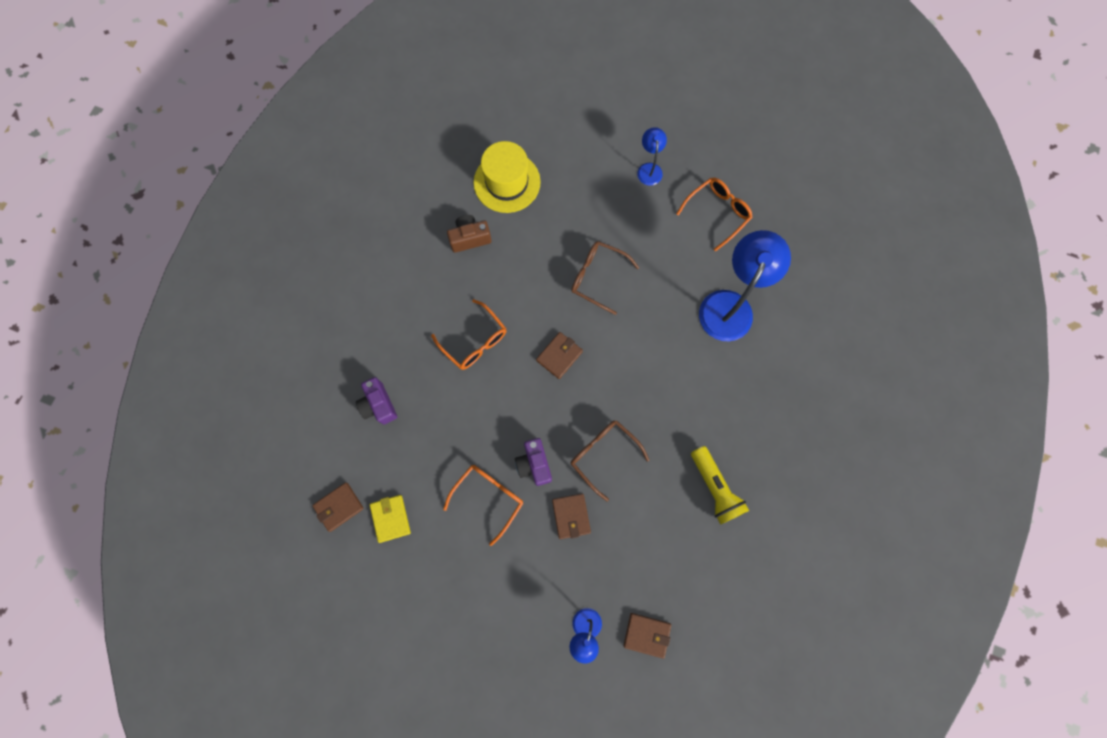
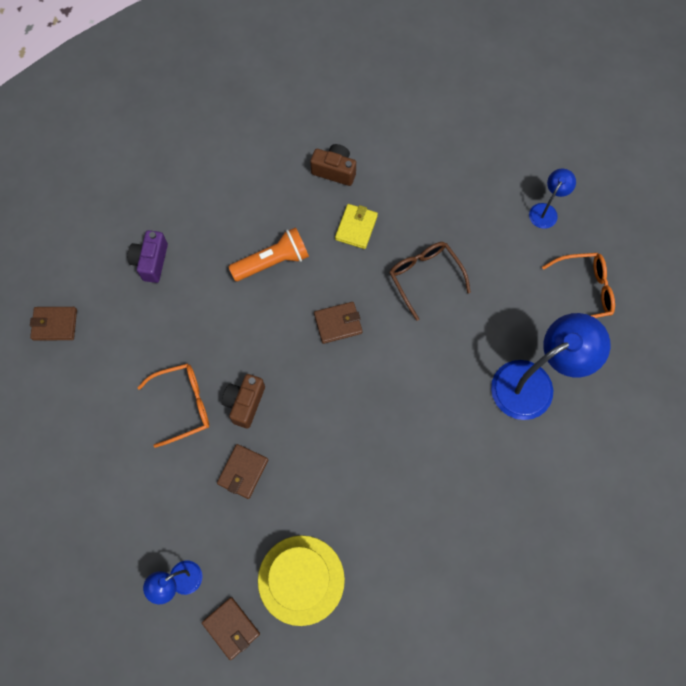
camera: 35 degrees right, 5 degrees down
yellow wallet [370,495,411,543] -> yellow wallet moved to [335,204,378,249]
orange glasses [431,299,506,370] -> orange flashlight [229,227,309,281]
yellow hat [474,141,541,213] -> yellow hat moved to [258,535,345,626]
purple camera [515,438,552,486] -> brown camera [222,374,265,428]
brown glasses [571,420,650,501] -> none
yellow flashlight [691,446,749,525] -> none

